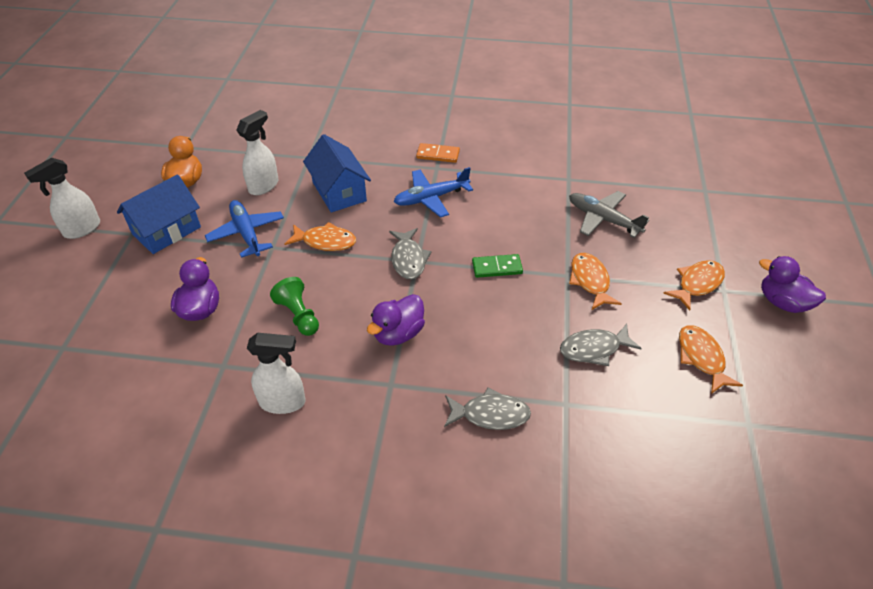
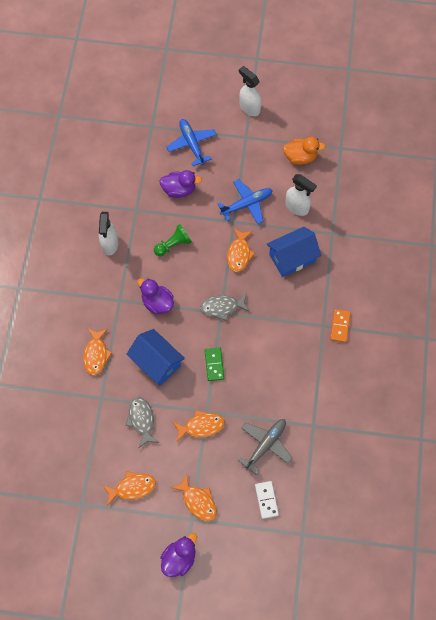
camera: 90 degrees right, 20 degrees up
blue house [117,175,201,254] -> blue house moved to [126,329,185,386]
blue plane [394,167,473,217] -> blue plane moved to [167,119,217,166]
grey fish [444,387,531,430] -> orange fish [83,328,112,375]
none -> white domino [255,481,279,519]

